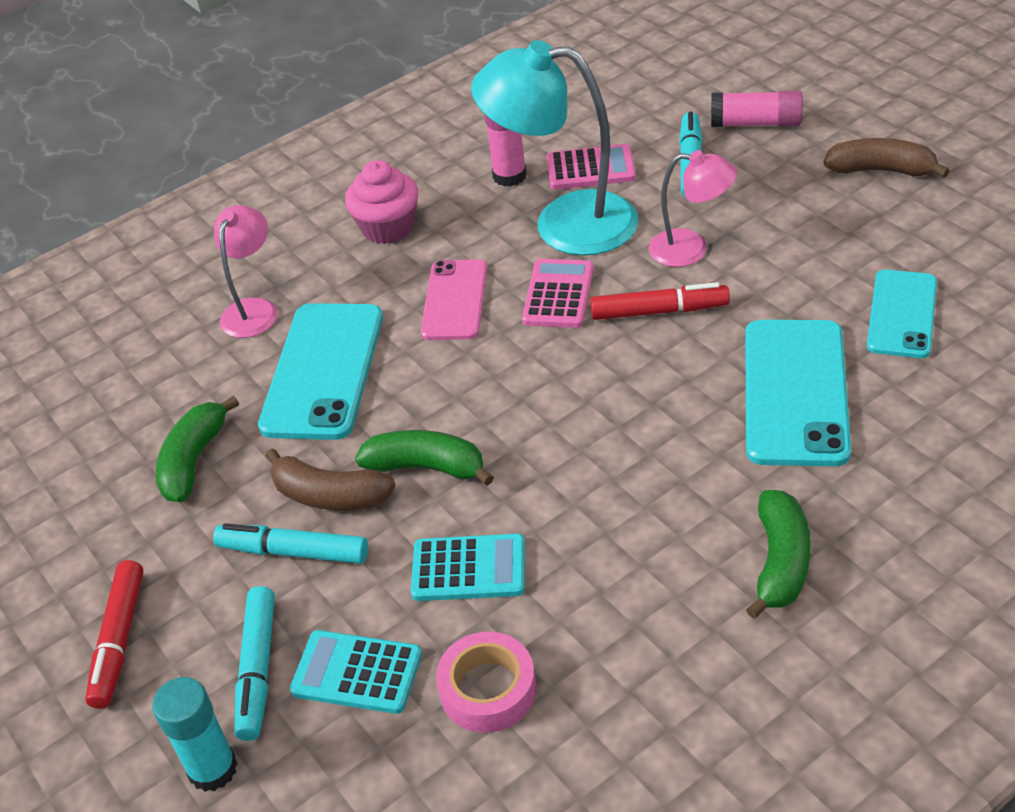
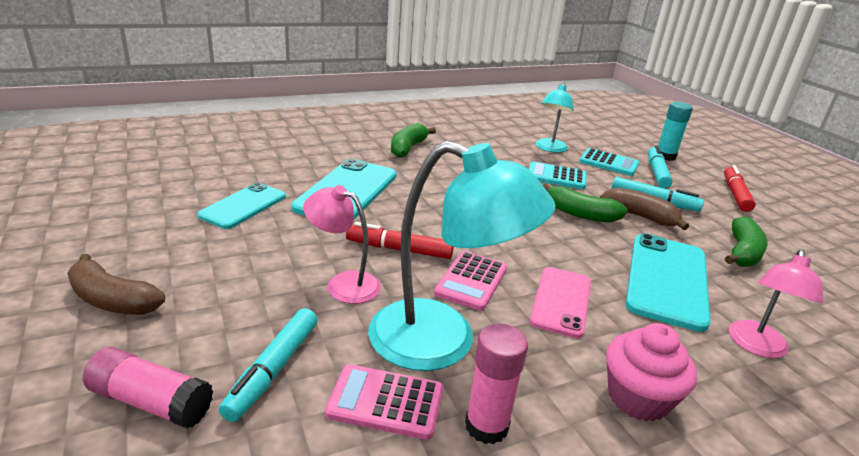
camera: 175 degrees left, 15 degrees down
pink tape [436,632,536,733] -> turquoise lamp [536,84,574,153]

